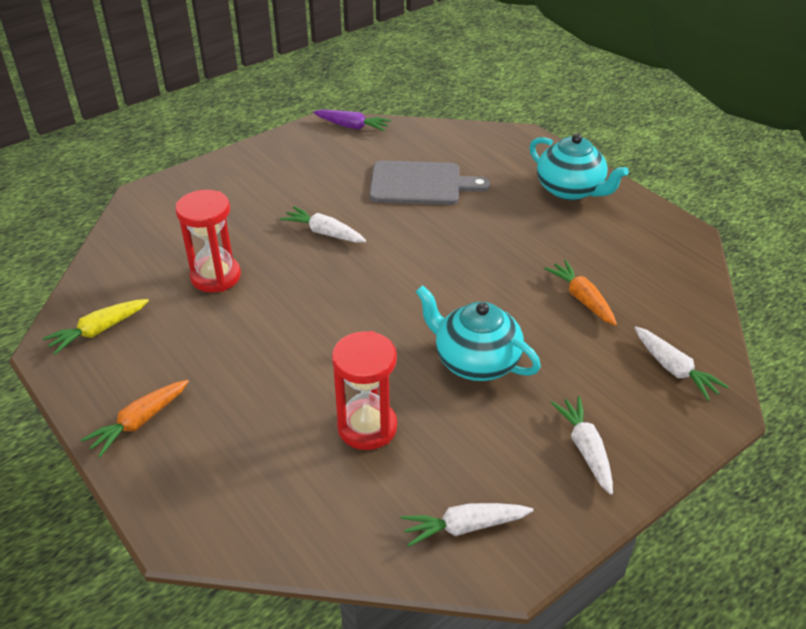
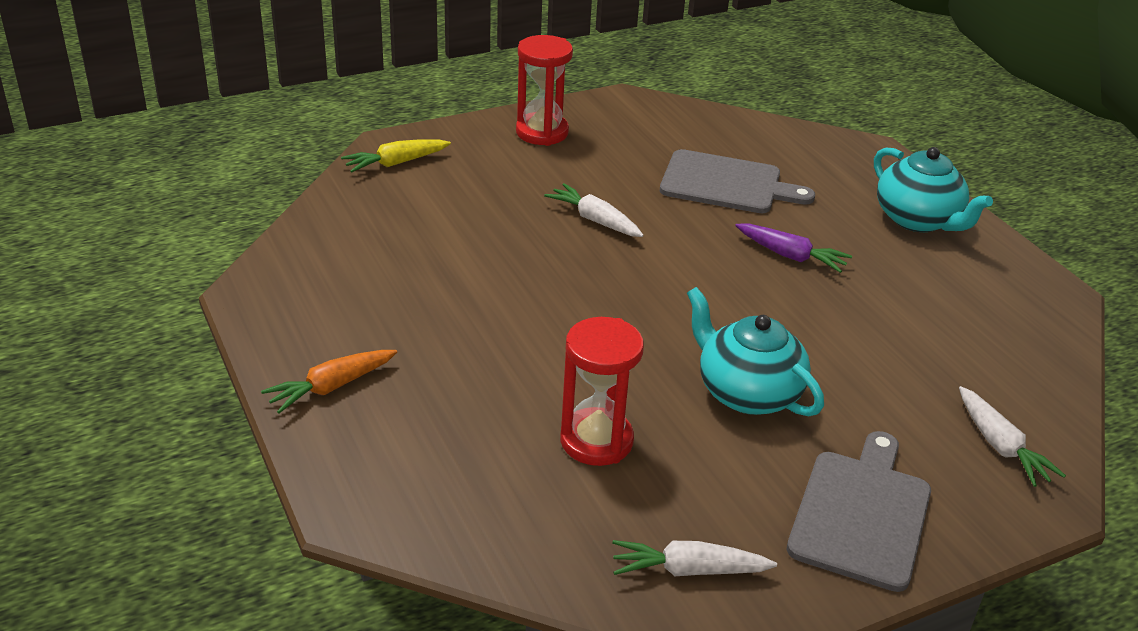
camera: 10 degrees right, 5 degrees down
yellow carrot [42,299,149,355] -> yellow carrot moved to [341,139,451,173]
red hourglass [175,190,241,293] -> red hourglass moved to [516,35,573,146]
purple carrot [313,109,391,131] -> purple carrot moved to [735,223,852,273]
orange carrot [544,260,617,326] -> none
white carrot [551,396,613,495] -> grey cutting board [787,431,931,592]

